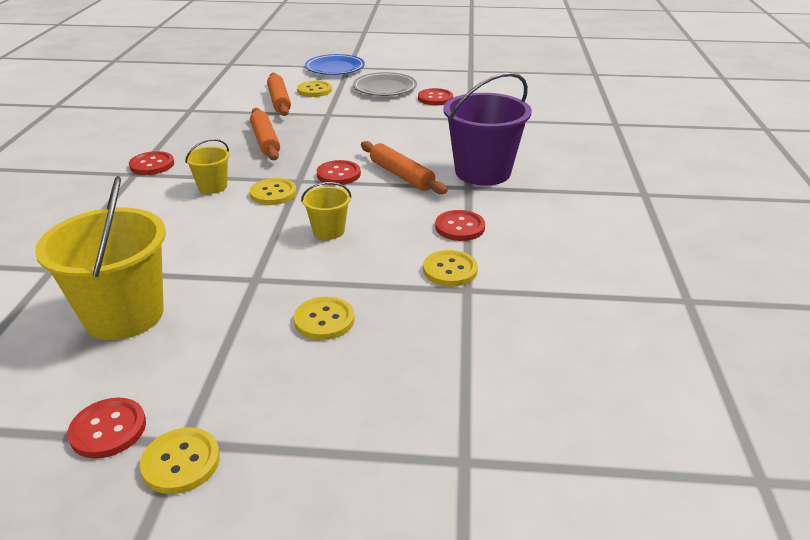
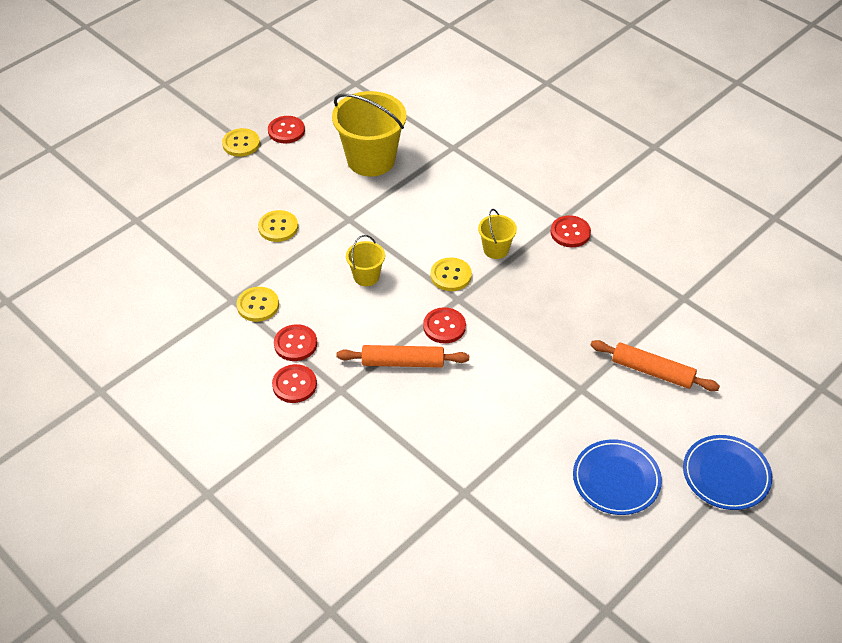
camera: 130 degrees right, 15 degrees up
orange rolling pin [250,108,280,160] -> none
yellow button [297,81,332,97] -> none
grey plate [353,72,417,96] -> blue plate [573,439,662,515]
red button [418,88,453,105] -> red button moved to [272,364,317,403]
purple bucket [443,72,532,186] -> none

